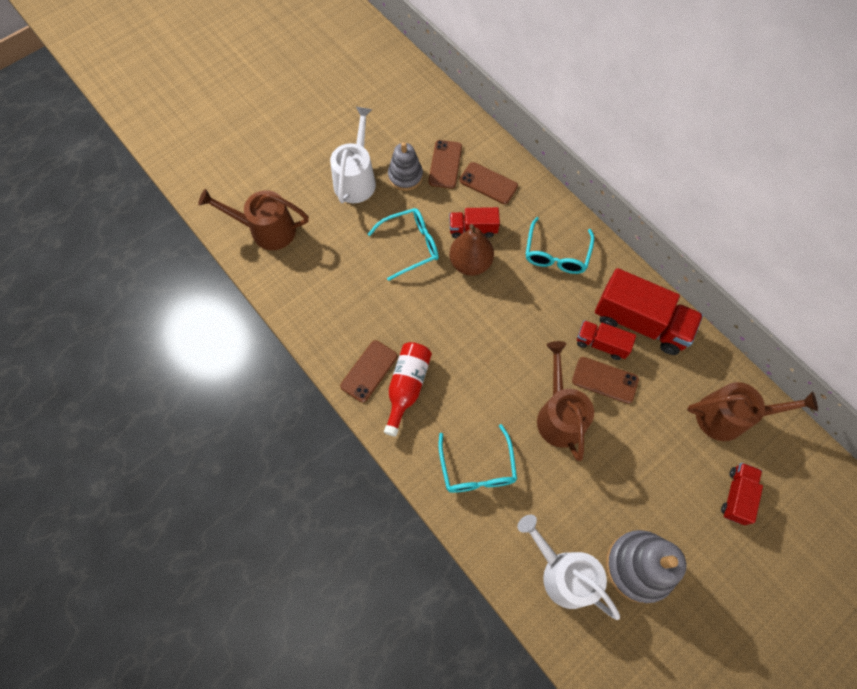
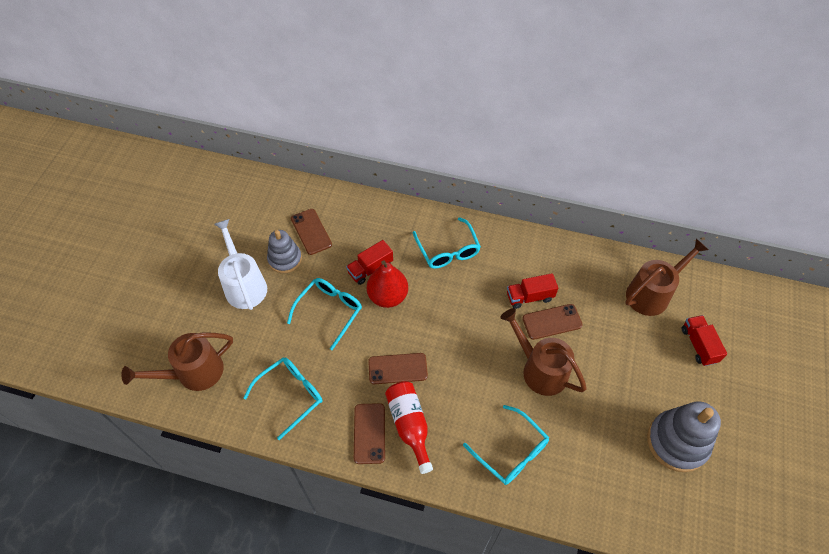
camera: 35 degrees left, 10 degrees down
brown pear [449,224,494,276] -> red pear [367,260,408,308]
brown phone [459,162,518,204] -> brown phone moved to [368,353,428,384]
white watering can [517,515,620,620] -> none
red truck [595,268,703,355] -> none
none -> turquoise glasses [243,358,322,440]

